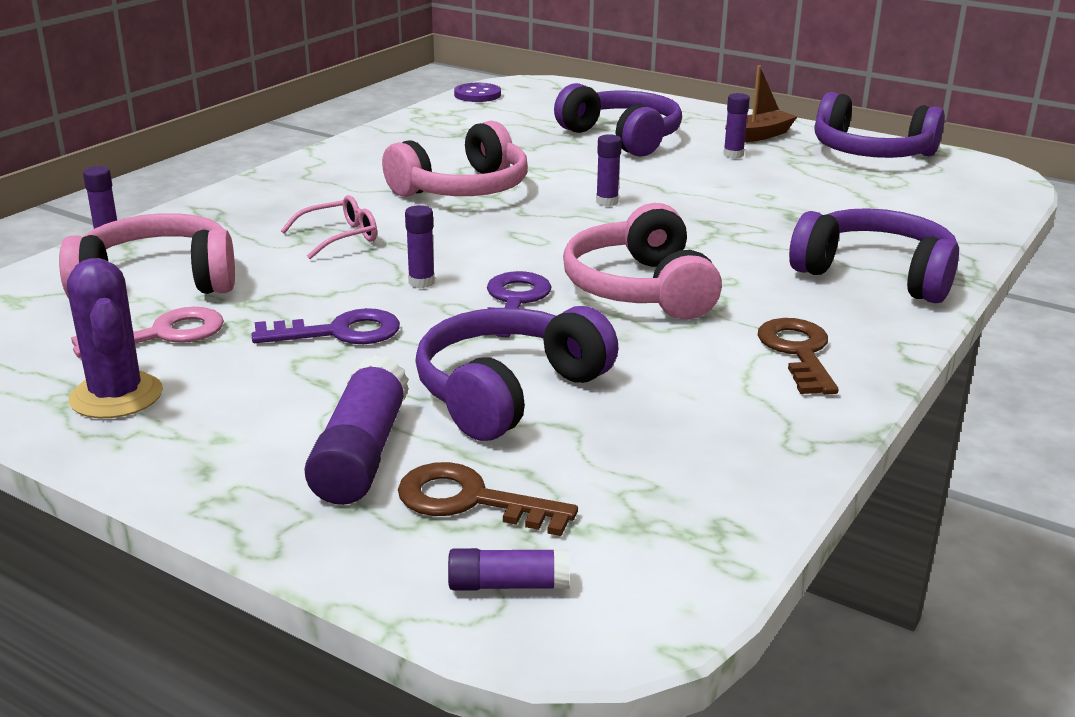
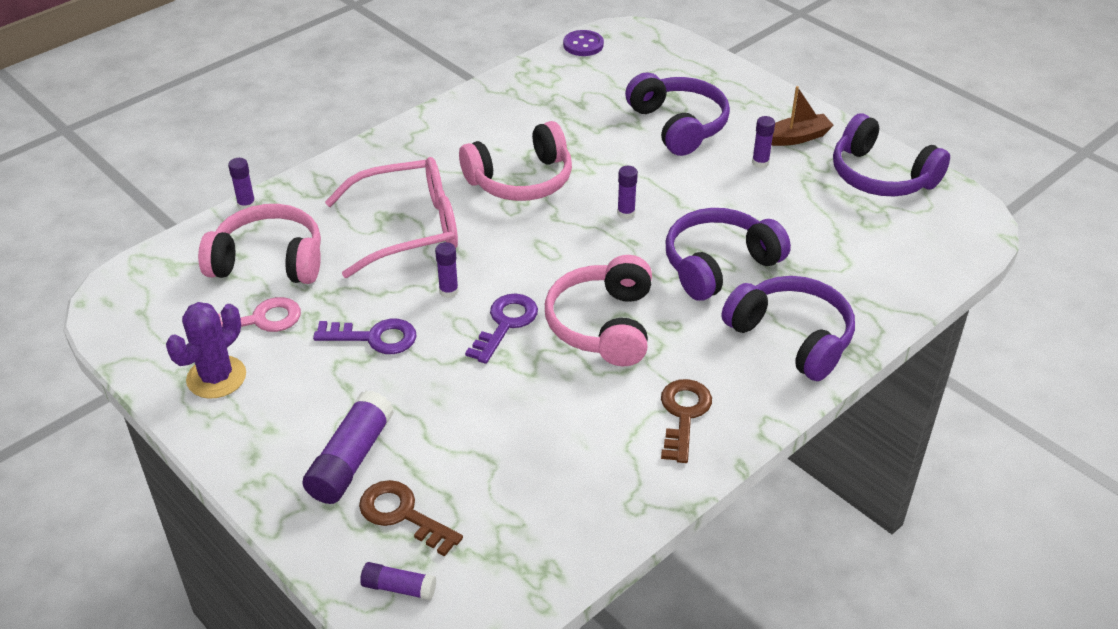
camera: 15 degrees right, 15 degrees up
purple cactus [67,258,163,418] -> purple cactus turned 45 degrees clockwise [166,302,246,399]
pink glasses [281,195,377,259] -> pink glasses [325,157,458,278], size x2.07
purple headphones [415,306,618,441] -> purple headphones moved to [666,208,791,301]

